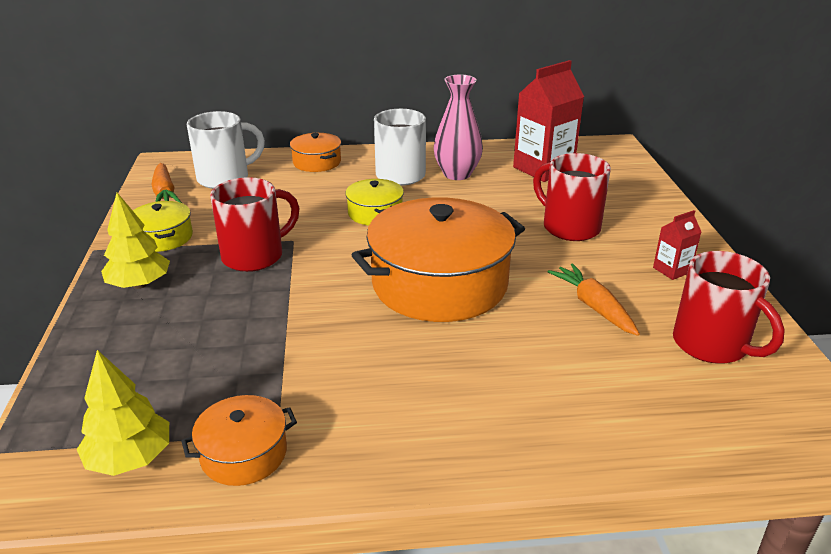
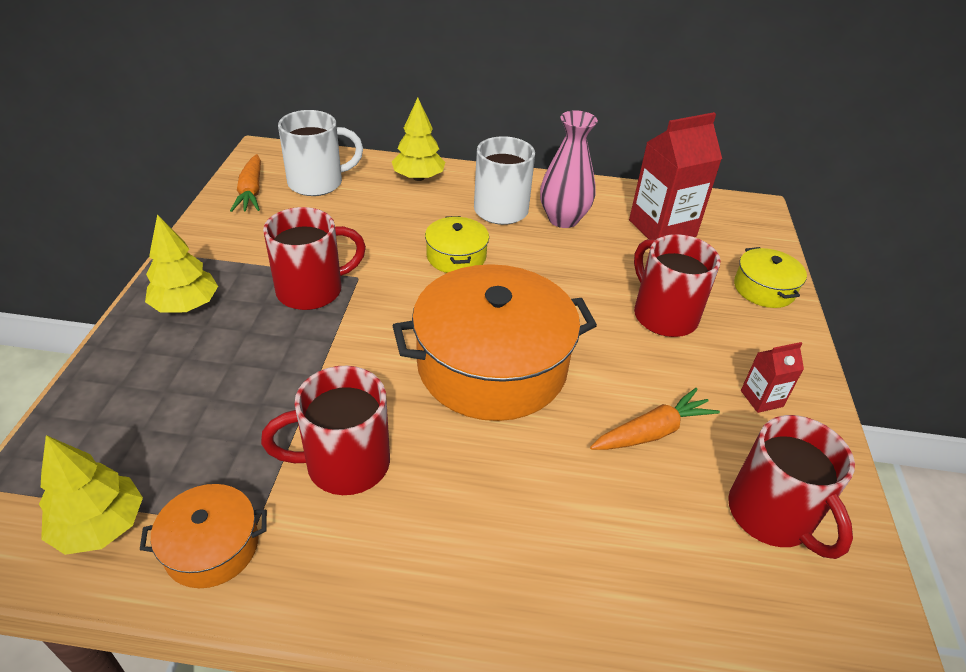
camera: 10 degrees right, 10 degrees up
yellow pot [133,201,193,252] -> yellow pot moved to [734,247,807,308]
orange pot [290,133,341,172] -> yellow tree [392,98,445,181]
orange carrot [548,263,640,336] -> orange carrot turned 75 degrees clockwise [590,388,720,450]
none -> red mug [261,366,390,495]

